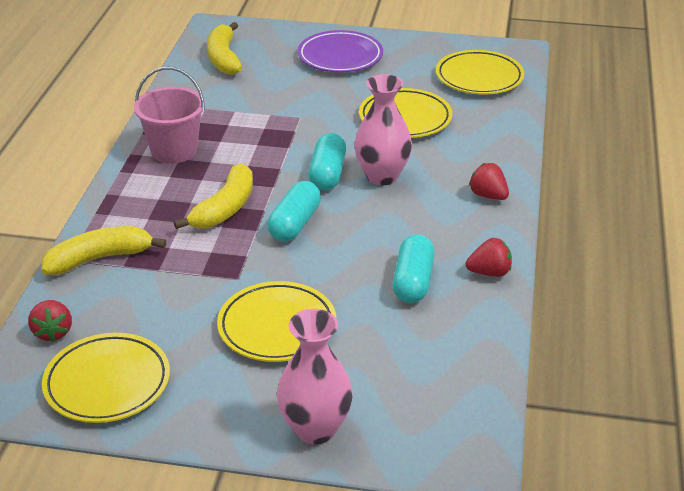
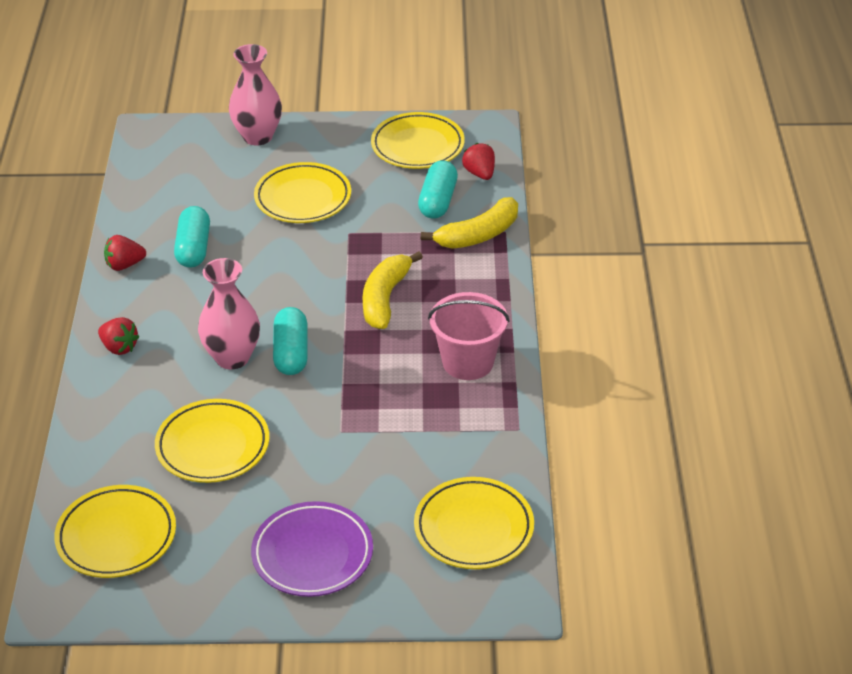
camera: 170 degrees right, 5 degrees up
yellow banana [207,22,242,75] -> yellow plate [414,477,534,569]
turquoise capsule [267,181,321,242] -> turquoise capsule moved to [418,160,458,219]

